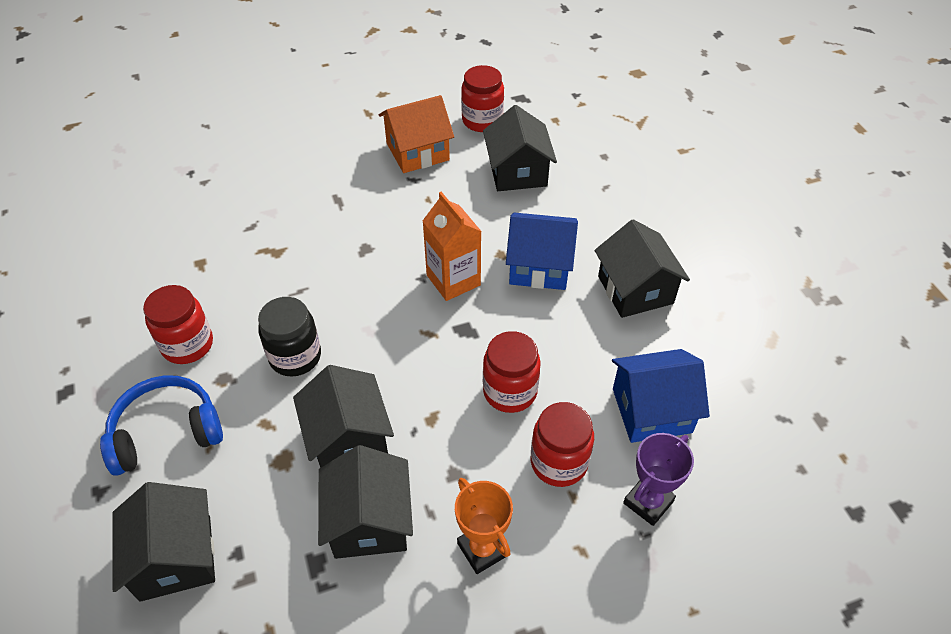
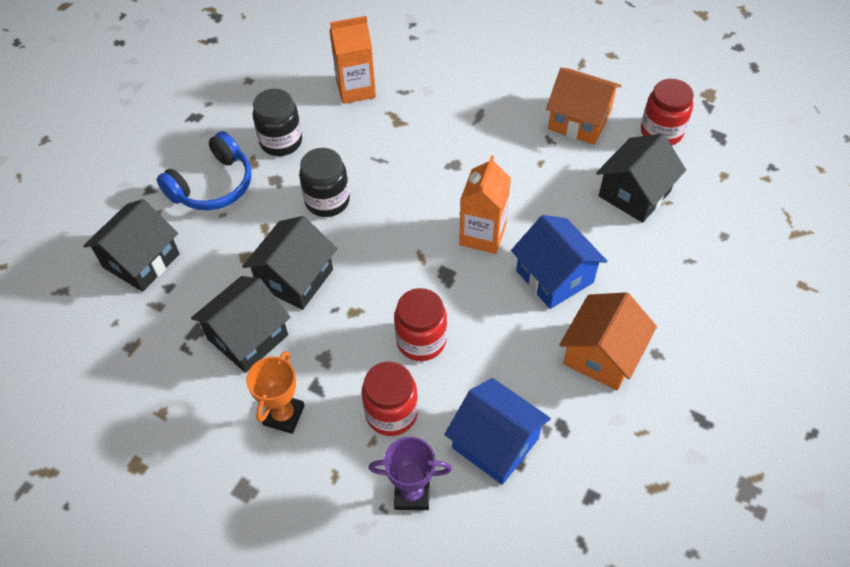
camera: 50 degrees right, 5 degrees up
blue headphones [100,375,223,476] -> blue headphones turned 105 degrees clockwise [157,131,252,210]
red jar [143,285,213,364] -> black jar [253,89,302,156]
black house [595,219,690,318] -> orange house [559,292,657,391]
none -> orange carton [329,16,376,104]

